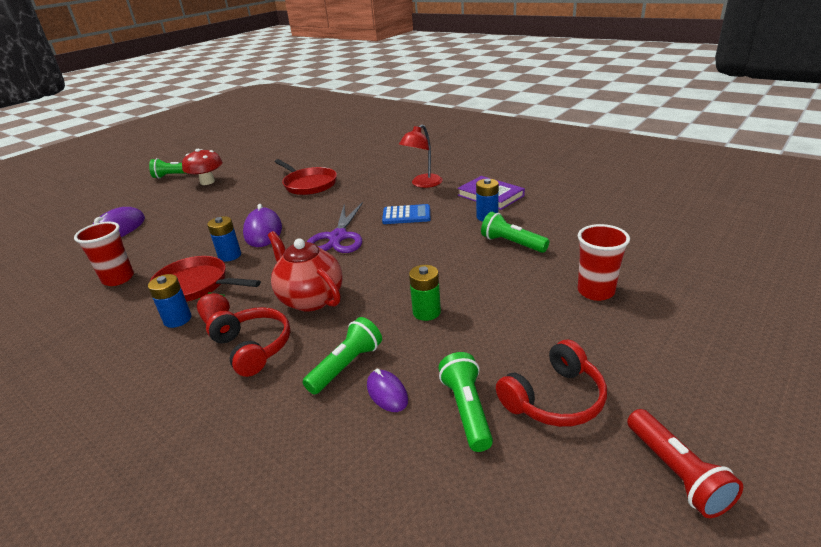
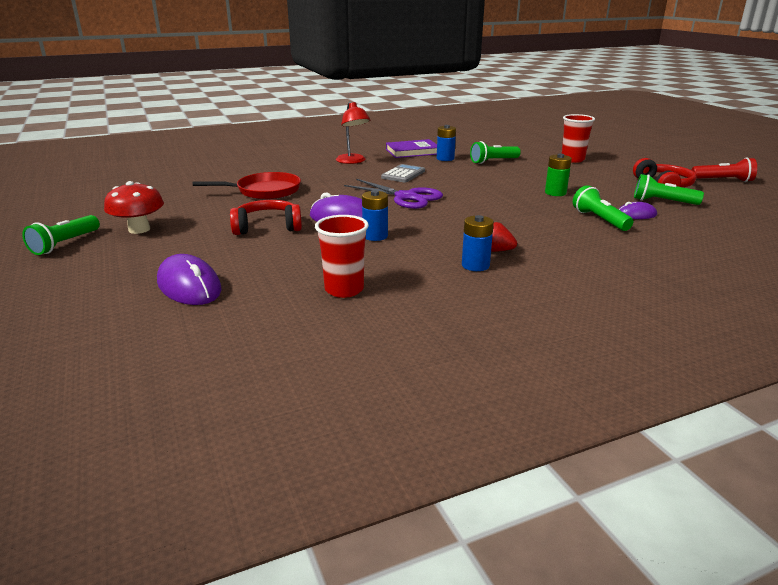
camera: 65 degrees left, 5 degrees down
red pan [150,256,261,302] -> none
red headphones [206,307,290,377] -> red headphones moved to [230,200,302,235]
red teapot [268,231,343,311] -> none
blue calculator [382,204,431,224] -> grey calculator [381,164,425,182]

